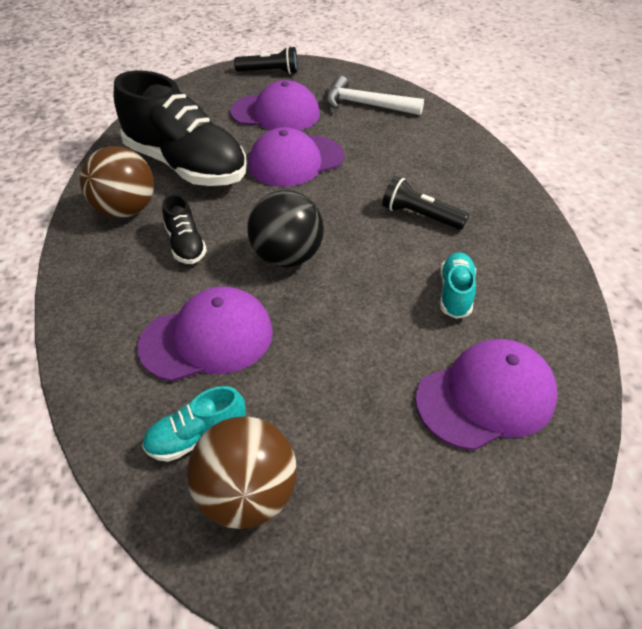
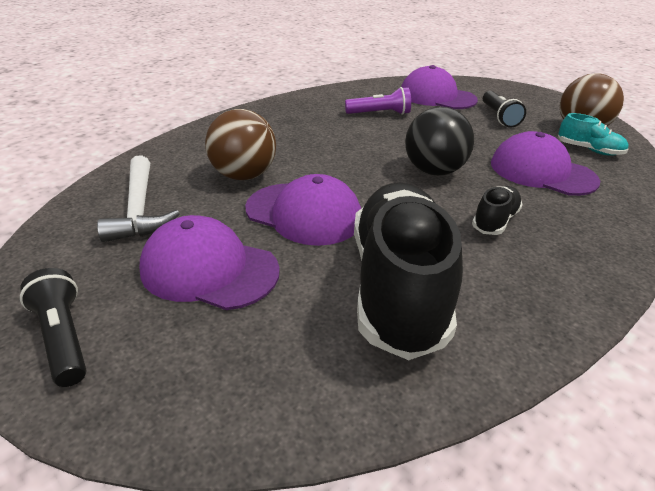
camera: 125 degrees left, 10 degrees down
brown ball [80,146,154,218] -> brown ball moved to [205,109,276,180]
purple cap [230,80,320,131] -> purple cap turned 45 degrees counterclockwise [140,215,280,310]
black flashlight [382,176,469,230] -> black flashlight moved to [483,91,526,128]
turquoise shoe [440,252,476,319] -> purple flashlight [345,87,411,115]

